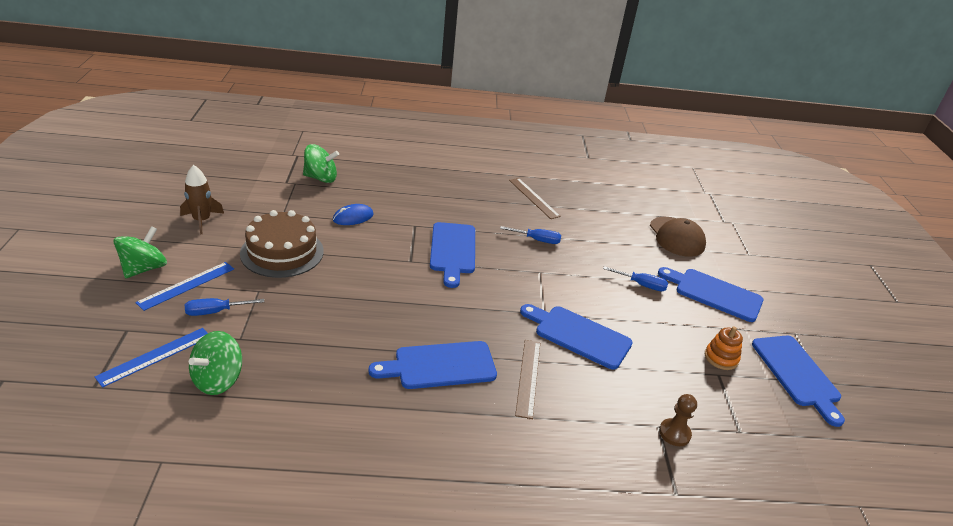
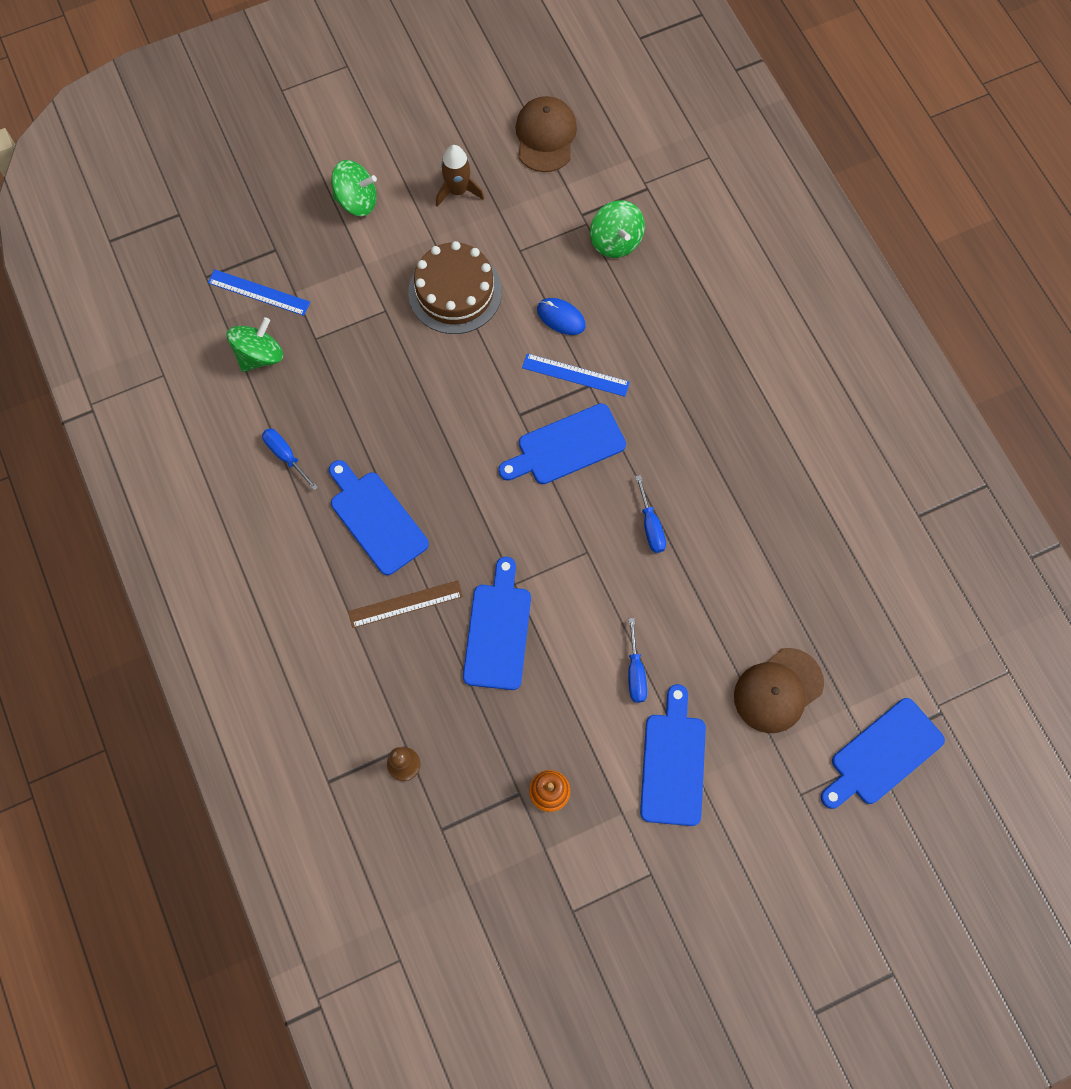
camera: 70 degrees right, 35 degrees up
blue ruler [135,262,234,311] -> blue ruler moved to [522,353,630,397]
blue screwdriver [185,298,264,316] -> blue screwdriver moved to [262,428,318,490]
green spinning top [189,331,242,395] -> green spinning top turned 120 degrees clockwise [227,317,283,372]
brown ruler [509,178,561,219] -> none
blue cutting board [752,336,845,427] -> blue cutting board moved to [821,698,945,809]
none -> brown cap [516,96,577,172]

